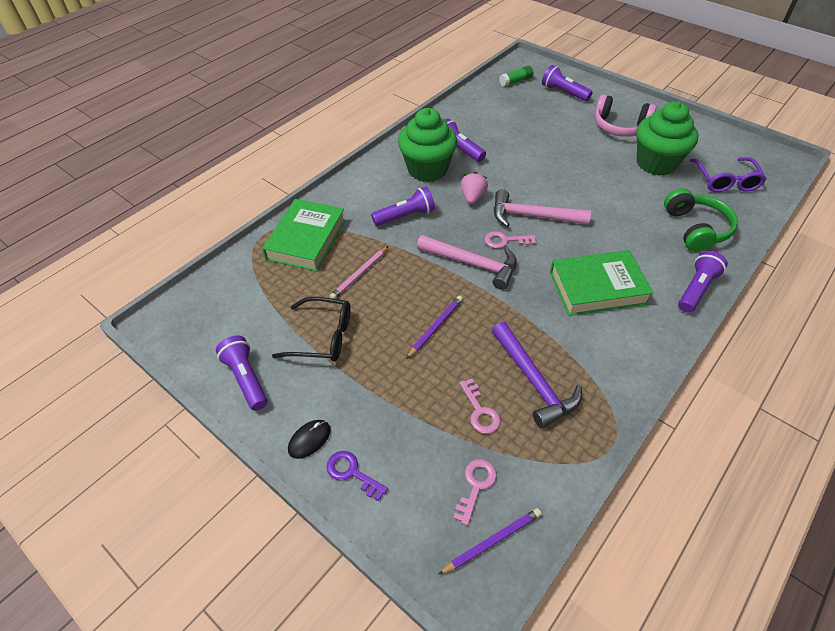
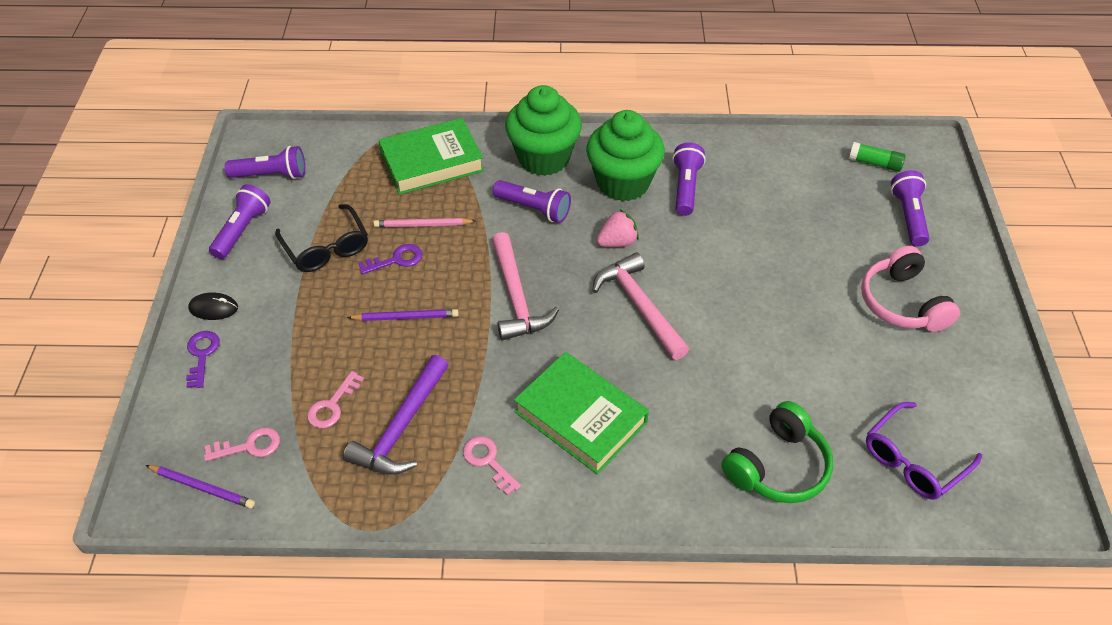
camera: 50 degrees right, 0 degrees up
pink key [485,231,536,248] -> pink key moved to [463,436,521,496]
green cupcake [636,101,699,176] -> green cupcake moved to [505,85,582,176]
purple flashlight [678,251,728,313] -> purple flashlight moved to [225,146,305,179]
none -> purple key [358,244,422,275]

